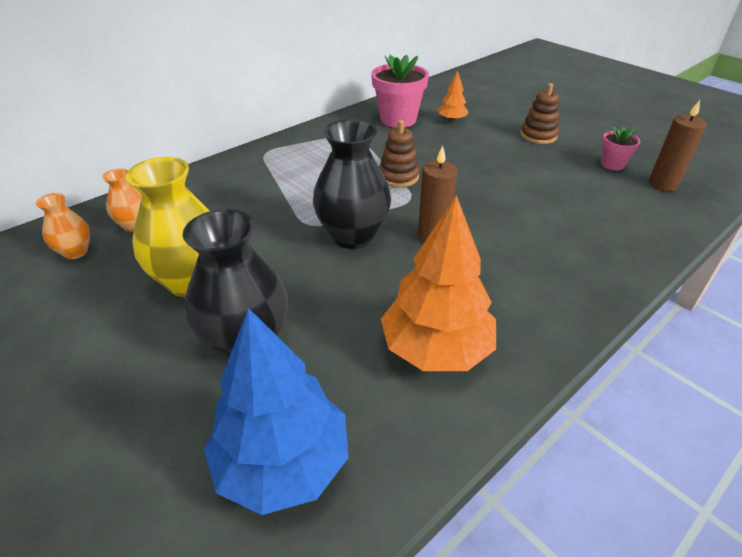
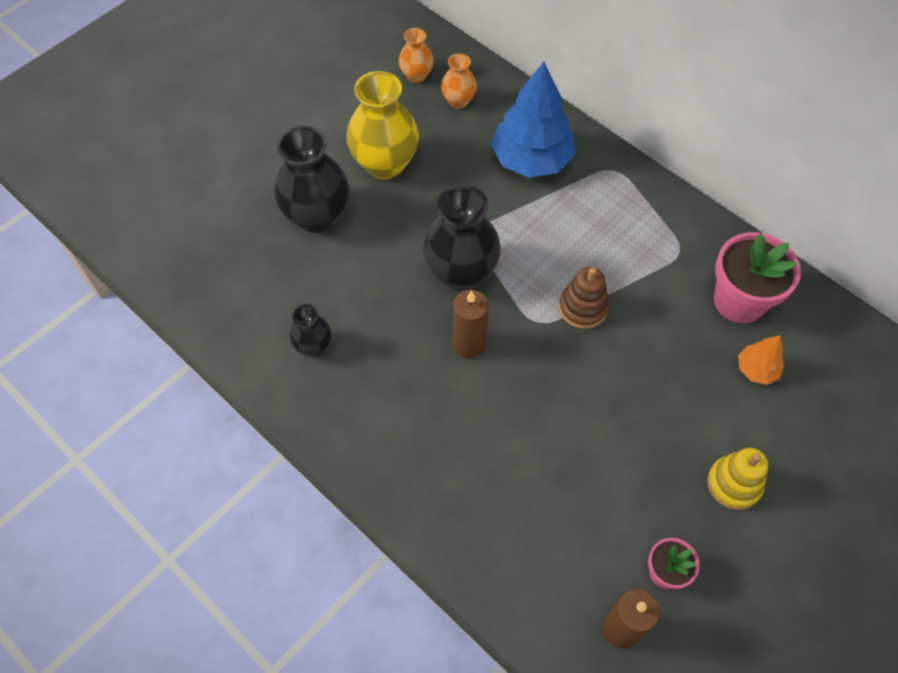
camera: 85 degrees right, 20 degrees up
blue tree [204,308,349,515] -> blue tree moved to [491,62,575,178]
orange tree [381,195,496,371] -> black vase [290,304,332,356]
brown stacking toy [520,83,559,144] -> yellow stacking toy [707,448,768,510]

